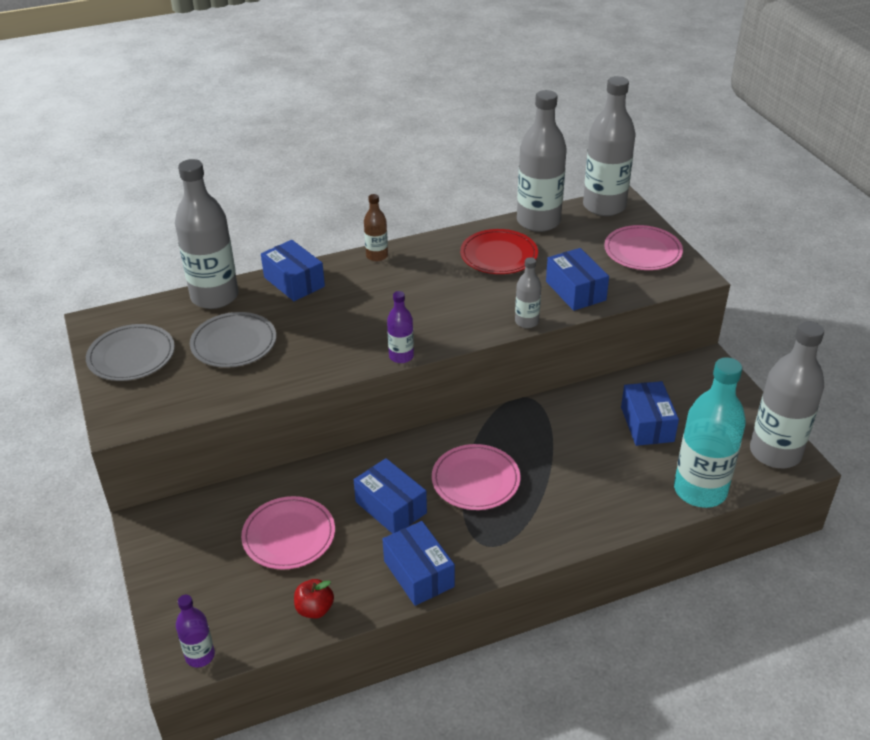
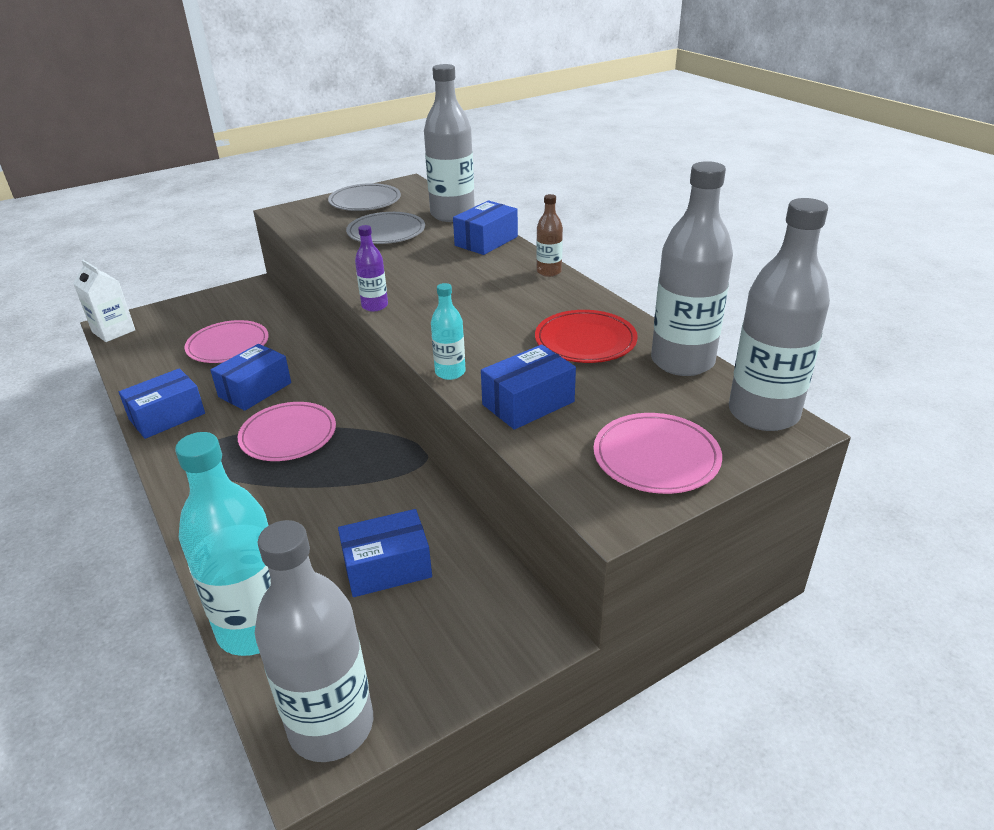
camera: 80 degrees right, 5 degrees down
purple bottle [176,595,215,667] -> white carton [73,260,135,342]
red apple [294,579,334,619] -> none
grey bottle [515,257,541,328] -> turquoise bottle [431,283,466,380]

